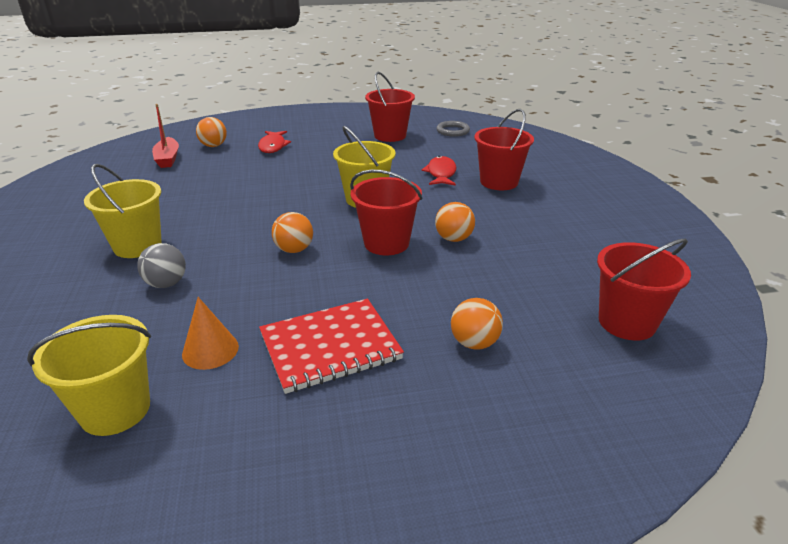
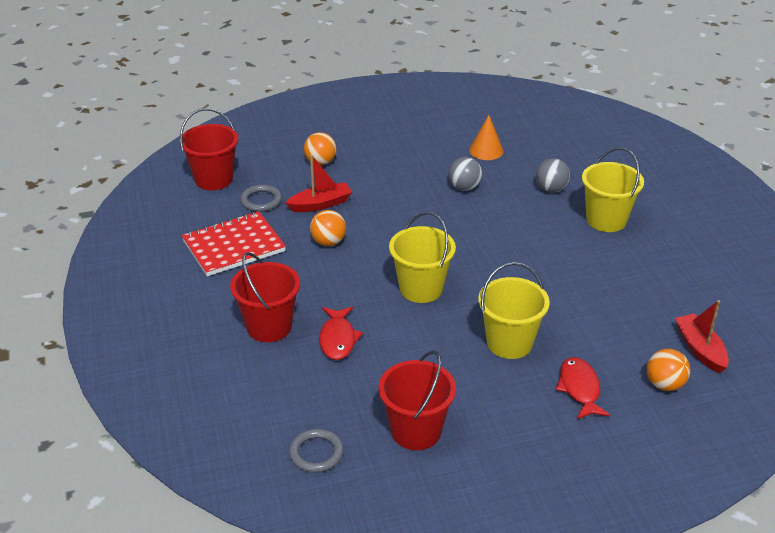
camera: 175 degrees right, 5 degrees up
yellow bucket [27,315,151,436] -> yellow bucket moved to [478,262,550,359]
red notebook [259,299,404,394] -> red notebook moved to [182,211,286,276]
orange ball [272,212,313,253] -> none
red bucket [350,170,422,255] -> none
none -> grey ring [240,185,282,212]
none -> red boat [286,155,352,212]
none -> grey ball [448,157,482,191]

